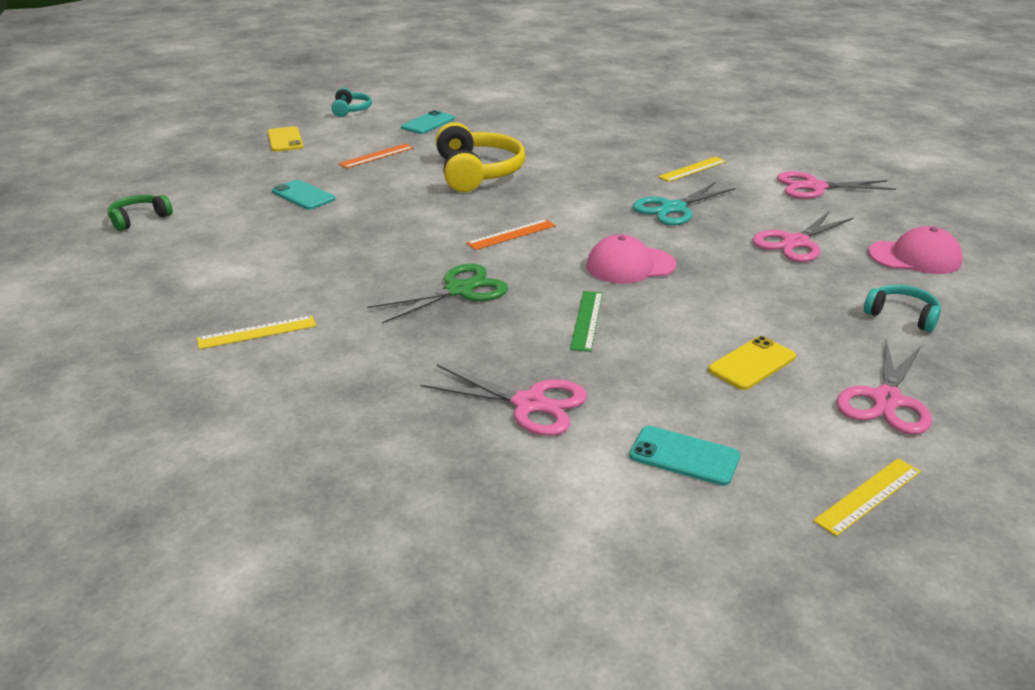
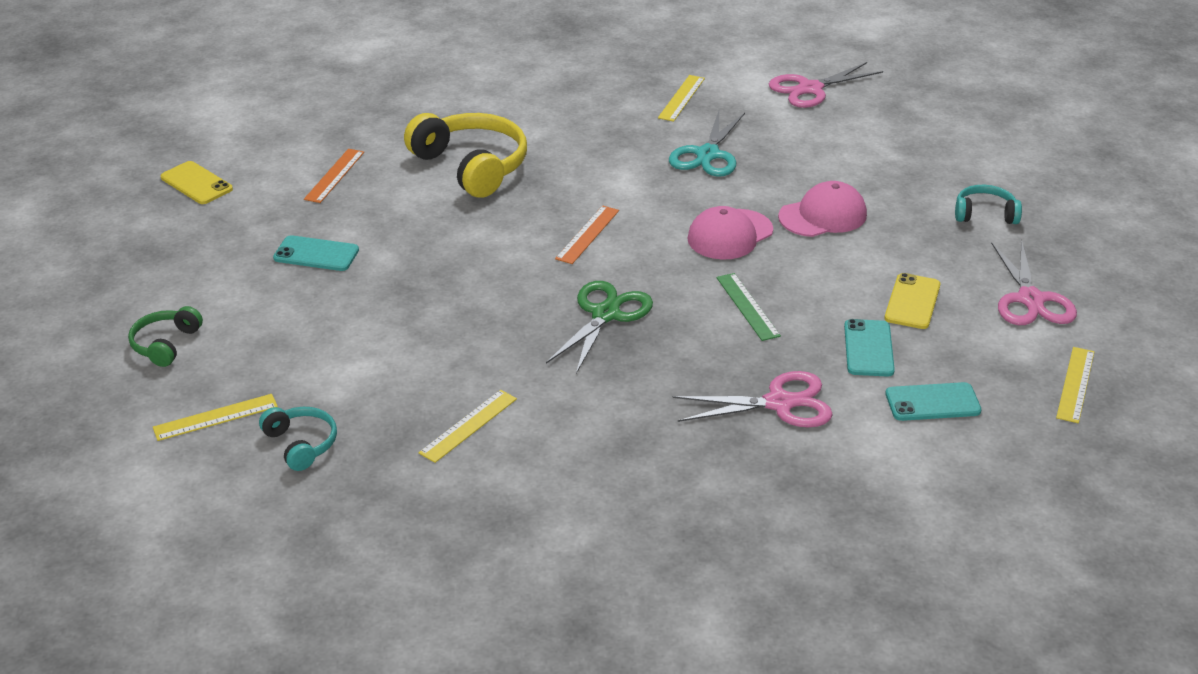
camera: 30 degrees left, 5 degrees up
turquoise headphones [332,88,372,117] -> turquoise headphones moved to [259,407,337,471]
turquoise phone [401,110,455,134] -> turquoise phone moved to [844,319,895,377]
pink scissors [752,212,853,262] -> none
pink cap [868,226,963,274] -> pink cap moved to [778,181,867,237]
none -> yellow ruler [153,394,278,441]

